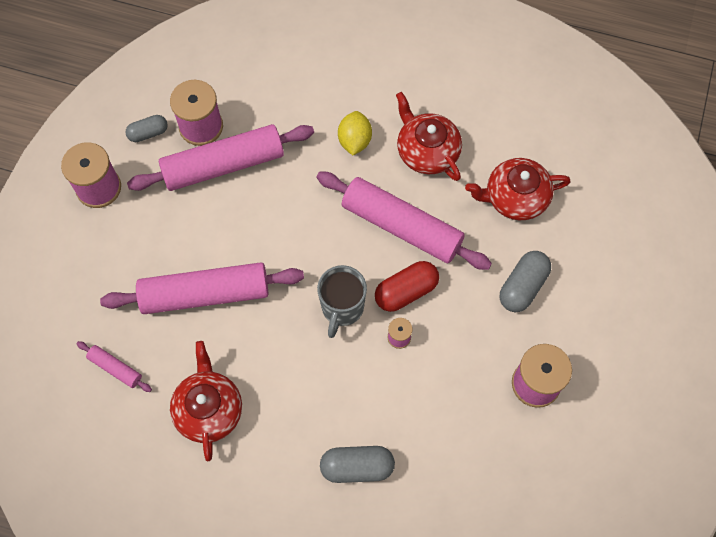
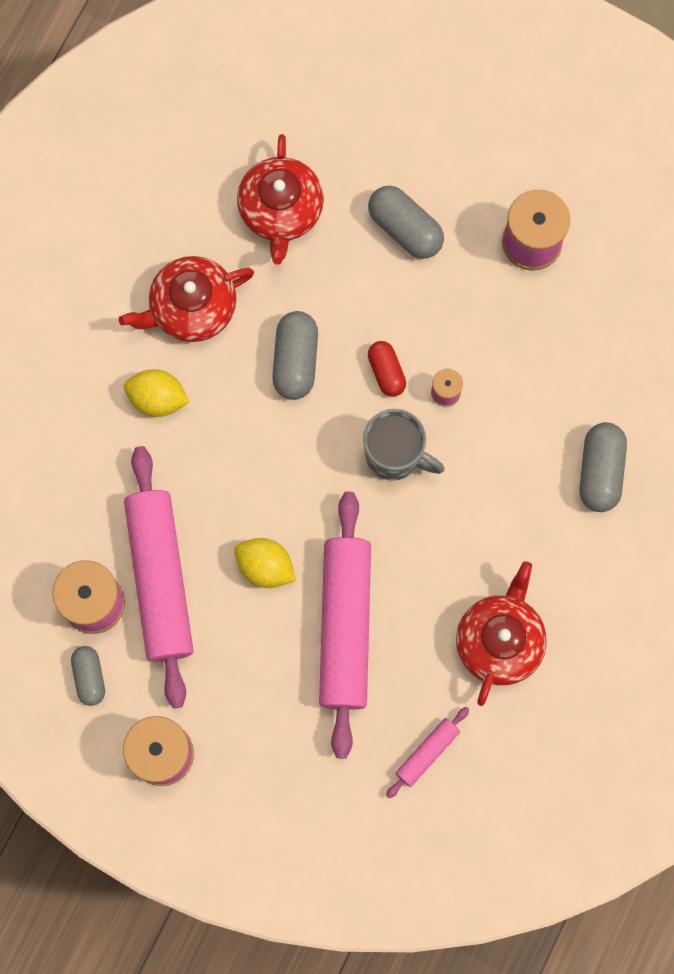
camera: 80 degrees left, 10 degrees up
red teapot [170,341,242,461] -> red teapot turned 105 degrees clockwise [456,561,547,706]
pink rolling pin [316,172,492,270] -> grey capsule [272,311,318,400]
red capsule [375,261,439,312] -> red capsule [368,341,406,397], size x0.65
none -> yellow lemon [235,538,296,588]

